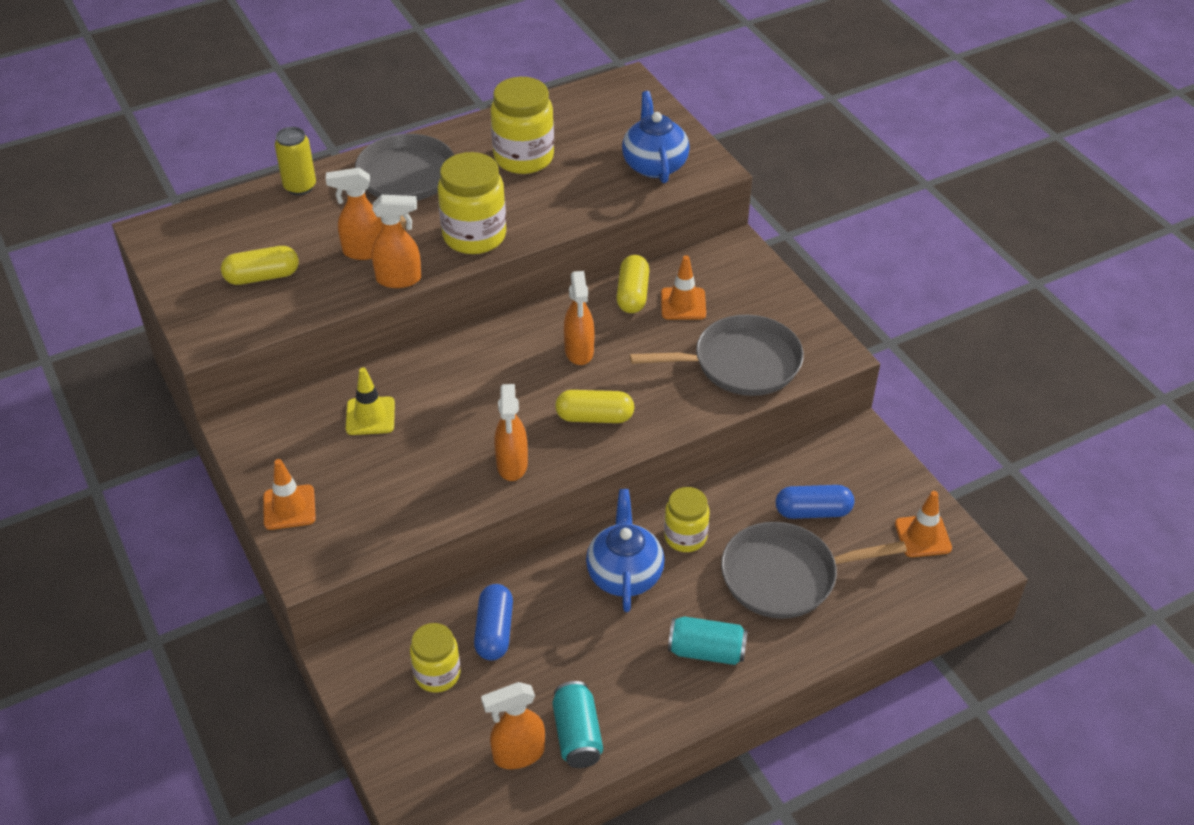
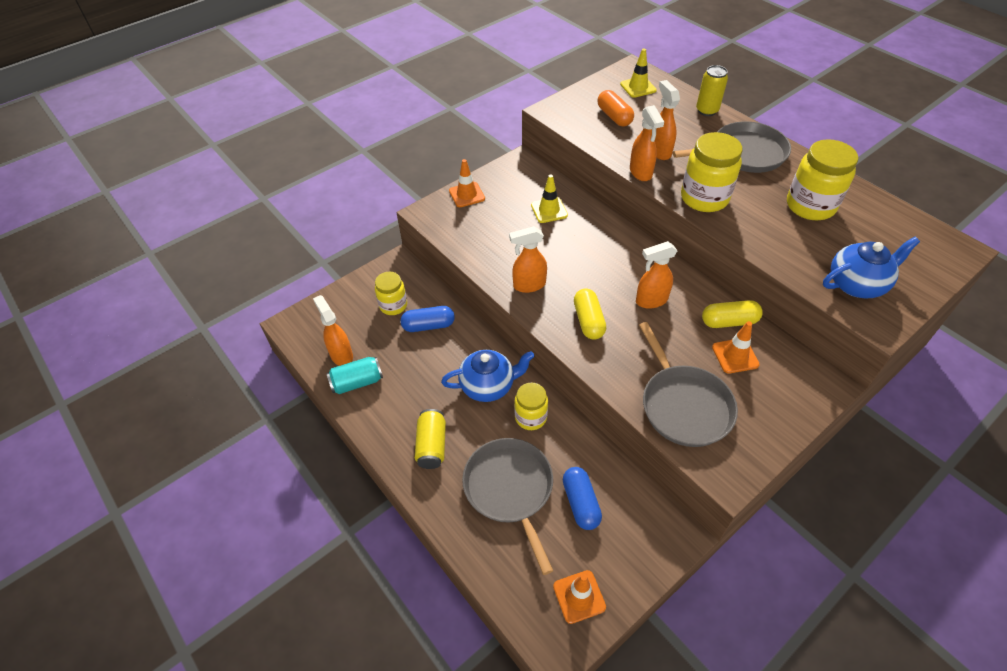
camera: 80 degrees right, 5 degrees up
yellow capsule [221,246,299,285] -> orange capsule [598,90,634,126]
turquoise can [668,616,748,665] -> yellow can [415,409,446,469]
none -> yellow traffic cone [620,48,657,98]

